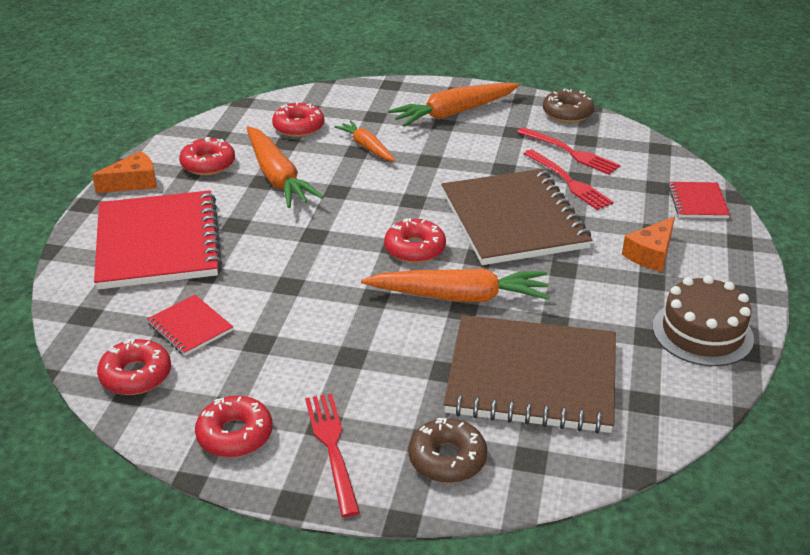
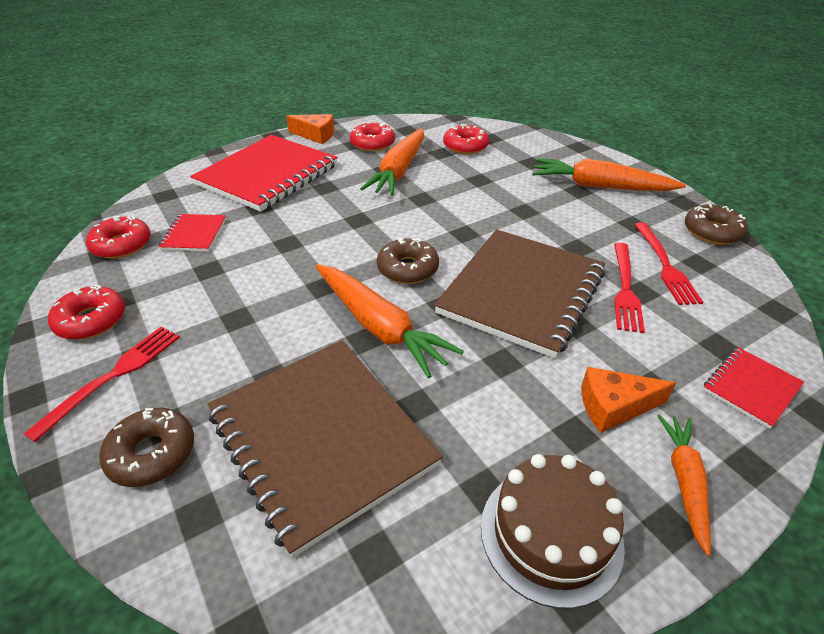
camera: 45 degrees right, 5 degrees up
orange carrot [335,120,396,162] -> orange carrot moved to [657,415,711,556]
red donut [384,218,446,263] -> brown donut [377,238,439,284]

